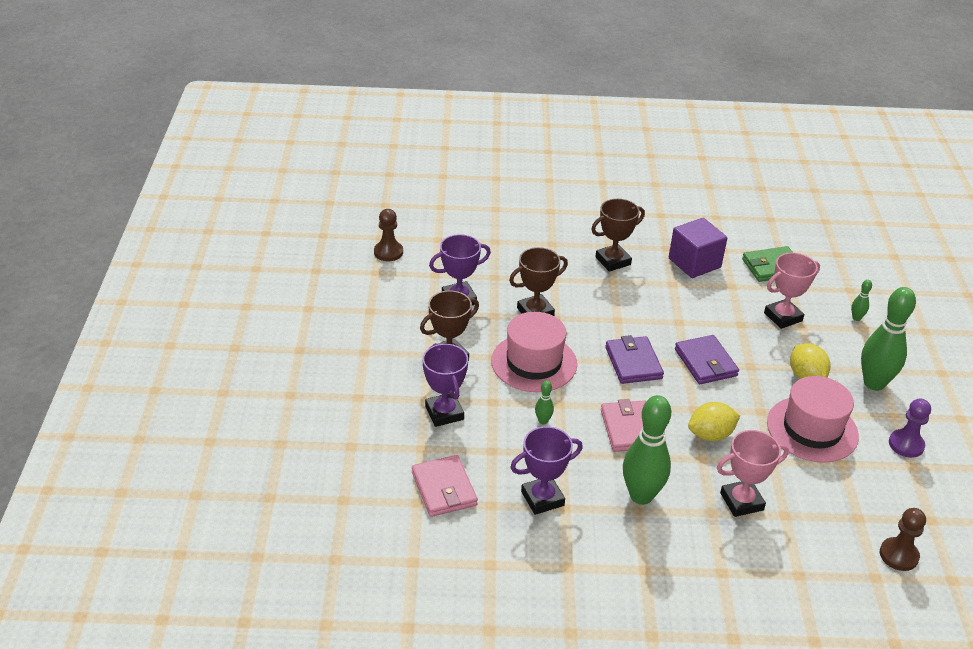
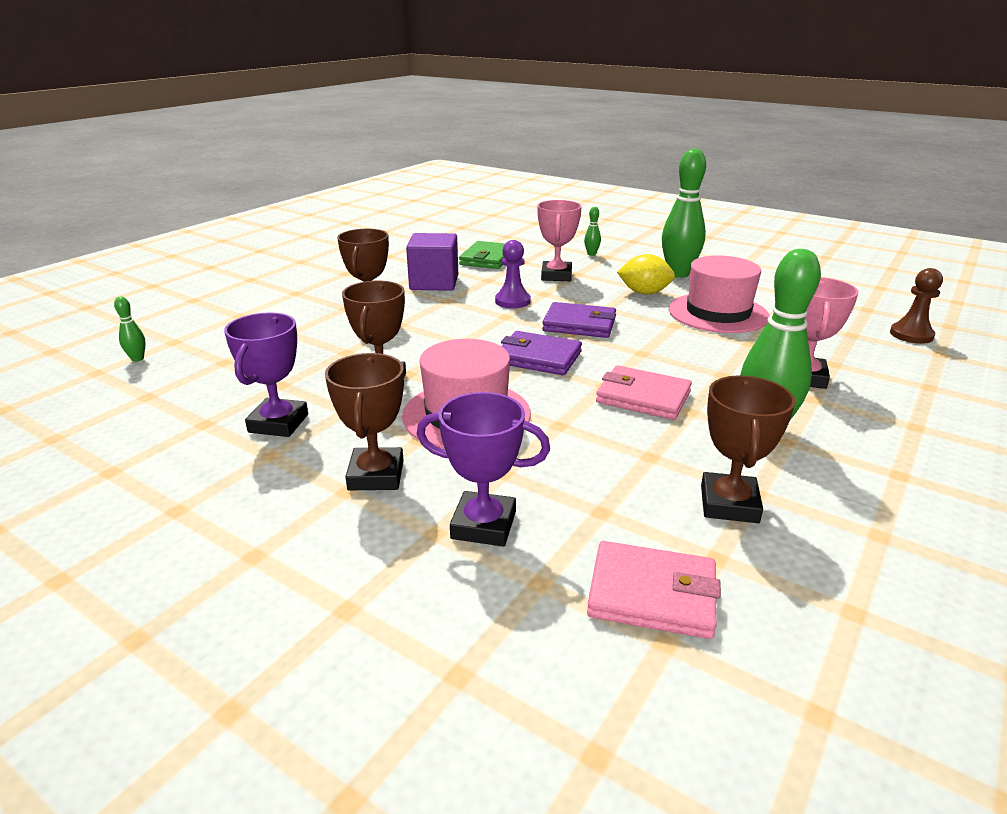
camera: 55 degrees left, 10 degrees down
brown pawn [374,209,403,261] -> none
purple trophy [510,426,583,515] -> brown trophy [701,375,795,523]
green bowling pin [535,381,554,424] -> green bowling pin moved to [114,297,146,362]
yellow lemon [688,402,740,441] -> none
purple pawn [889,399,931,458] -> purple pawn moved to [495,240,531,309]

